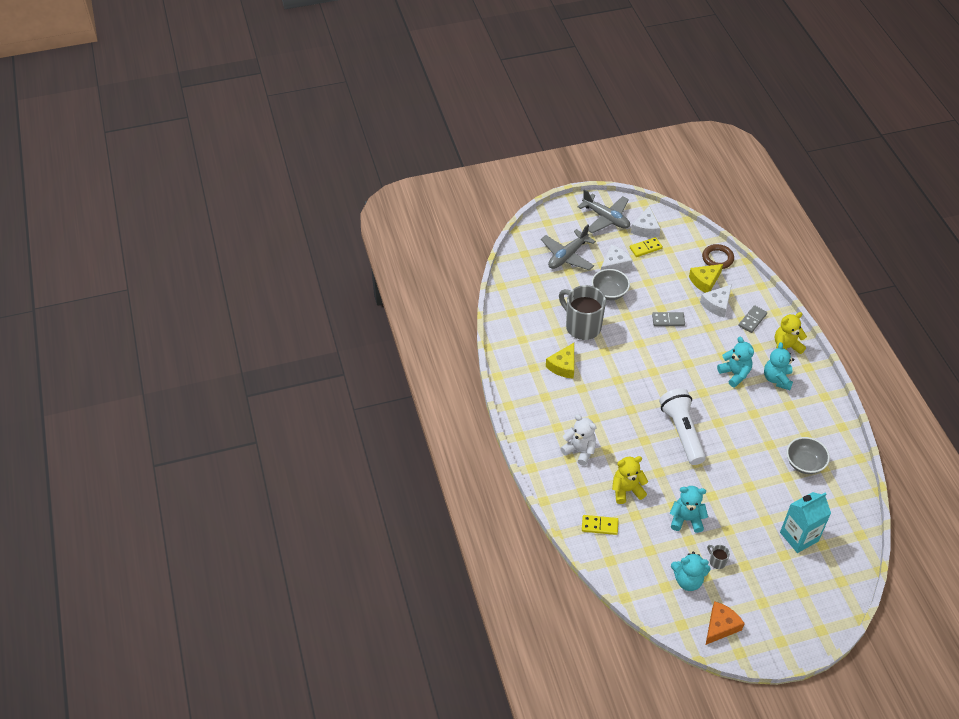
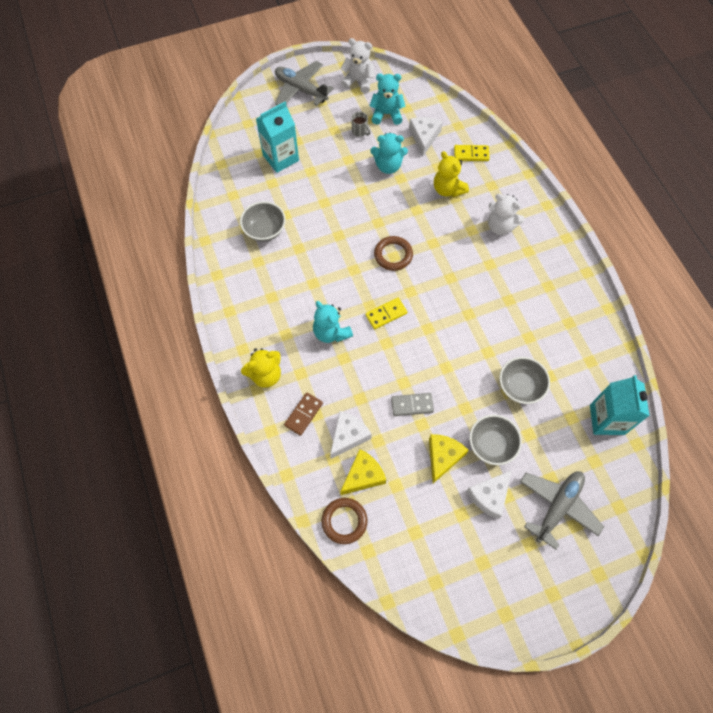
camera: 175 degrees right, 15 degrees up
yellow cheese [546,343,574,379] -> yellow cheese moved to [429,434,469,483]
grey mug [559,285,606,340] -> grey bowl [499,357,550,404]
grey plane [578,189,630,233] -> grey plane moved to [275,61,334,106]
yellow teddy bear [612,456,648,504] -> yellow teddy bear turned 75 degrees clockwise [434,151,469,197]
yellow domino [630,237,663,257] -> yellow domino moved to [365,298,407,329]
white cheese [631,206,661,237] -> white cheese moved to [409,117,443,156]
white flashlight [659,388,706,465] -> brown ring [374,236,413,271]
orange cheese [706,601,745,645] -> white teddy bear [341,38,374,93]
grey domino [738,305,767,333] -> brown domino [284,393,323,436]
turquoise teddy bear [764,342,794,390] -> none
none -> turquoise carton [590,375,650,435]

